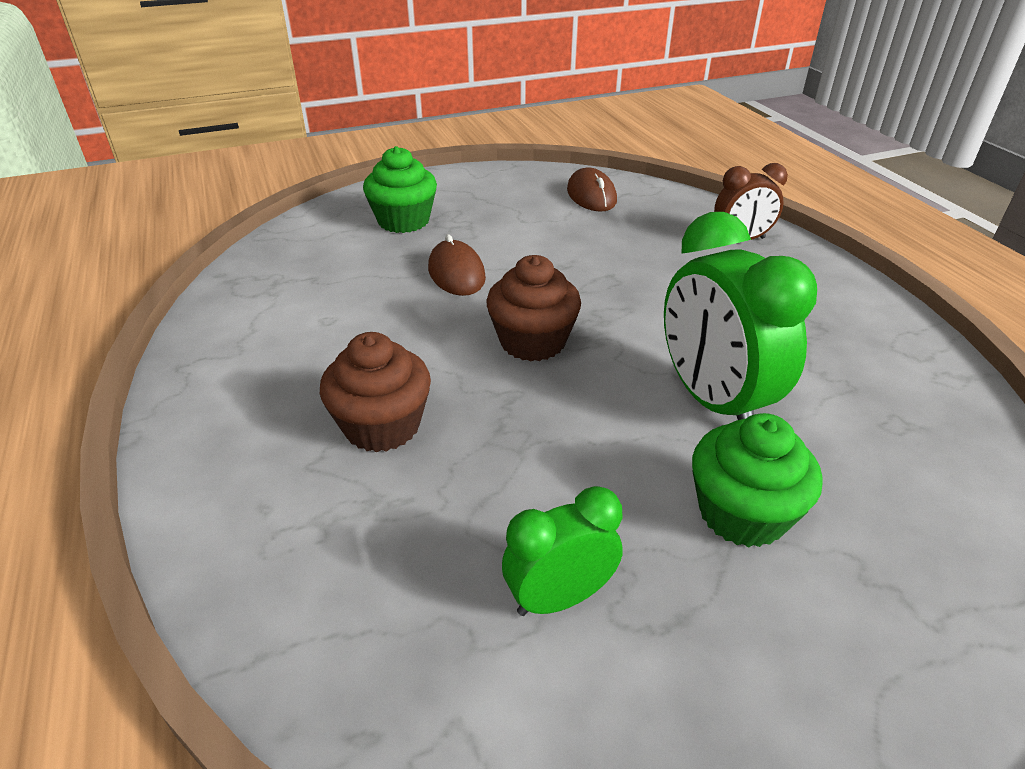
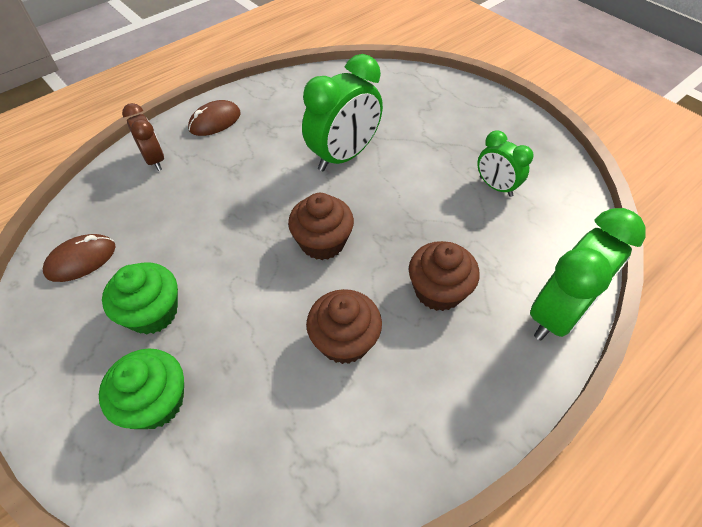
camera: 110 degrees left, 15 degrees up
brown mouse [428,234,486,296] -> brown mouse moved to [188,100,240,136]
green cupcake [692,413,823,547] -> green cupcake moved to [102,262,178,334]
none -> brown cupcake [306,289,382,364]
none -> green clock [530,208,646,340]

